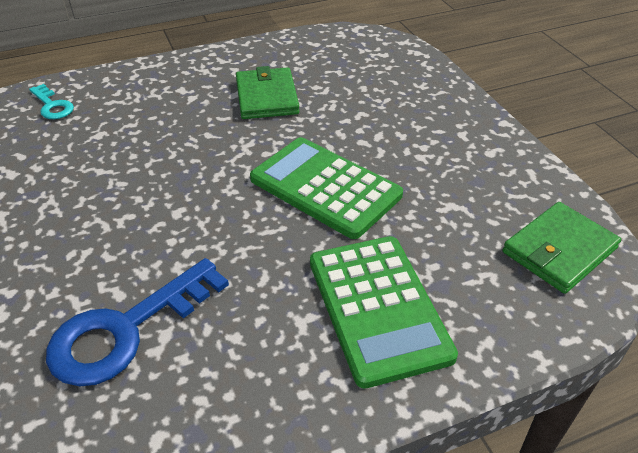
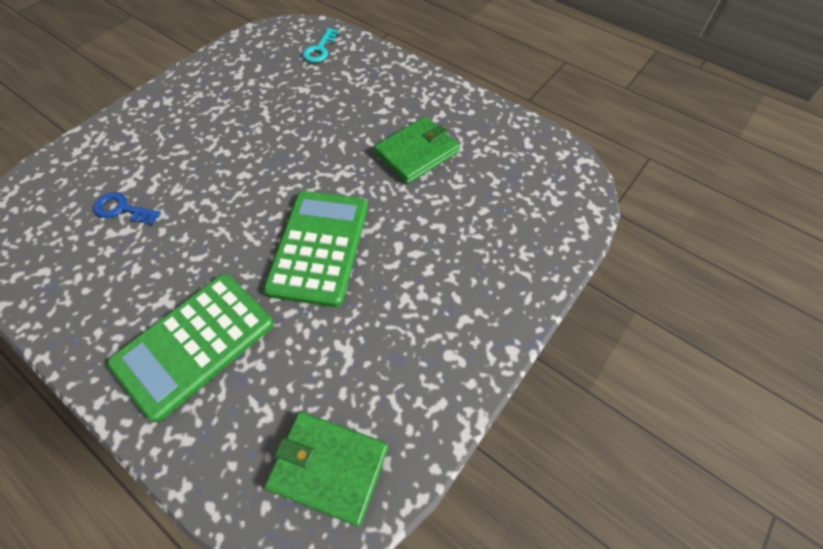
camera: 60 degrees right, 15 degrees up
blue key [46,258,229,386] -> blue key [93,192,161,225], size x0.52

